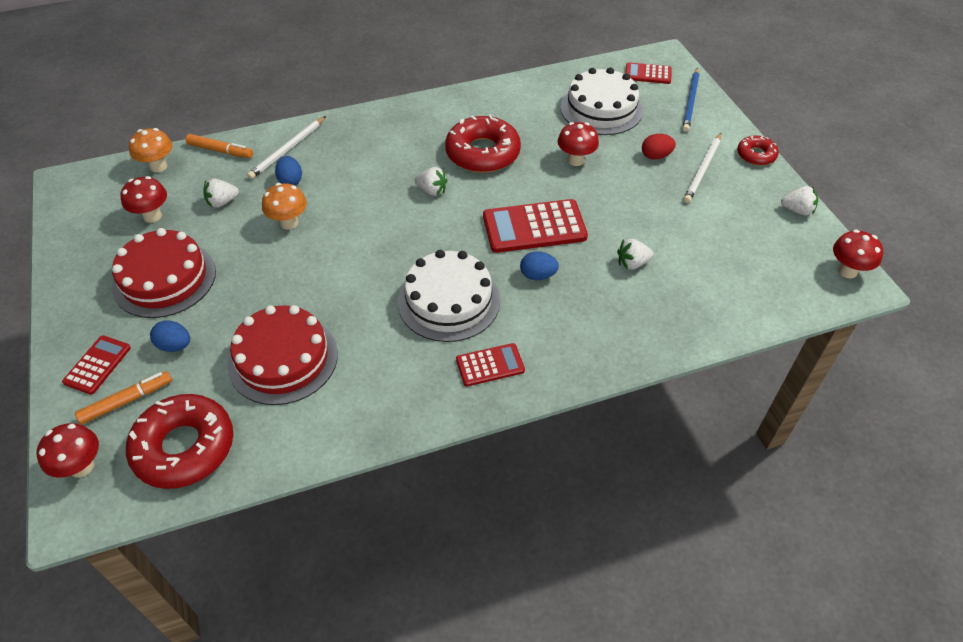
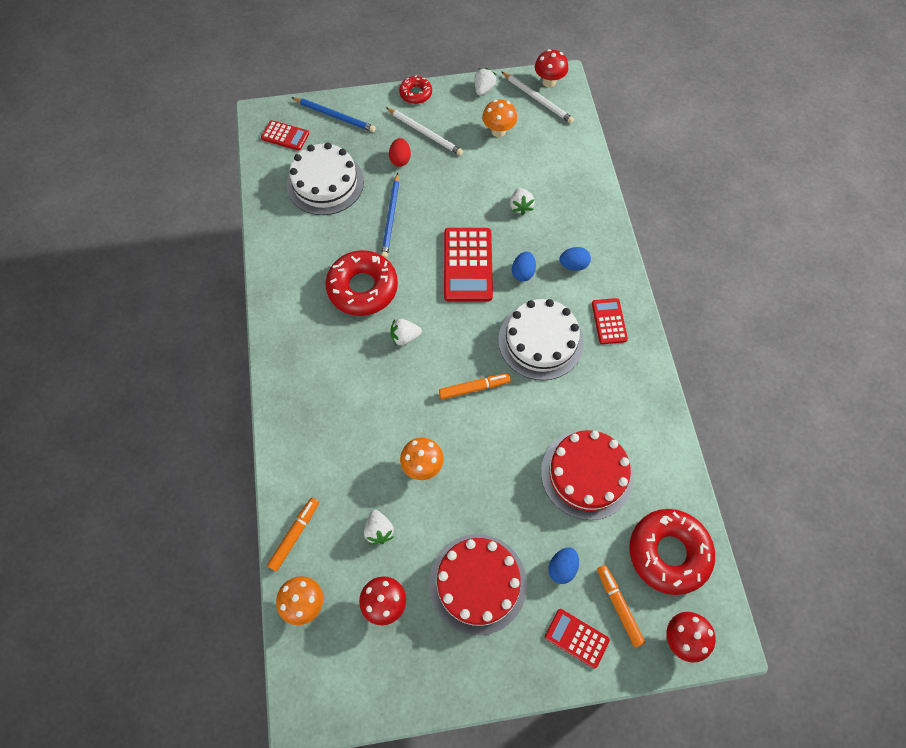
camera: 80 degrees left, 15 degrees up
white pencil [247,116,326,179] -> white pencil moved to [501,71,574,123]
blue egg [275,156,302,186] -> blue egg moved to [559,247,591,271]
white strawberry [414,167,448,196] -> white strawberry turned 135 degrees counterclockwise [391,319,422,345]
red mushroom [558,122,599,166] -> blue pencil [381,173,399,258]
red calculator [625,62,672,84] -> red calculator turned 90 degrees counterclockwise [261,120,309,151]
none -> orange marker [439,373,511,400]
none -> orange mushroom [482,99,517,137]

